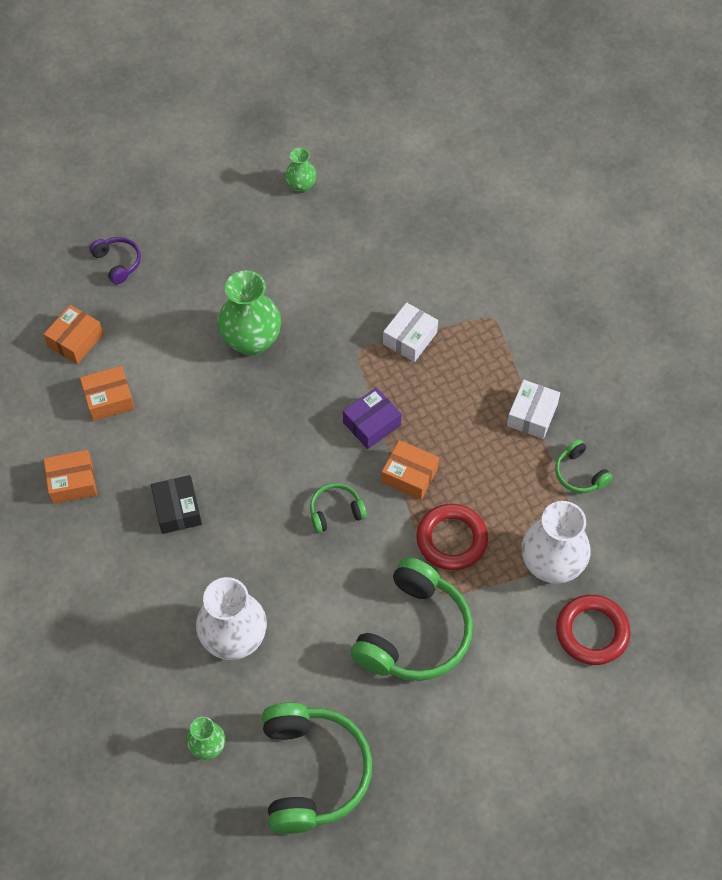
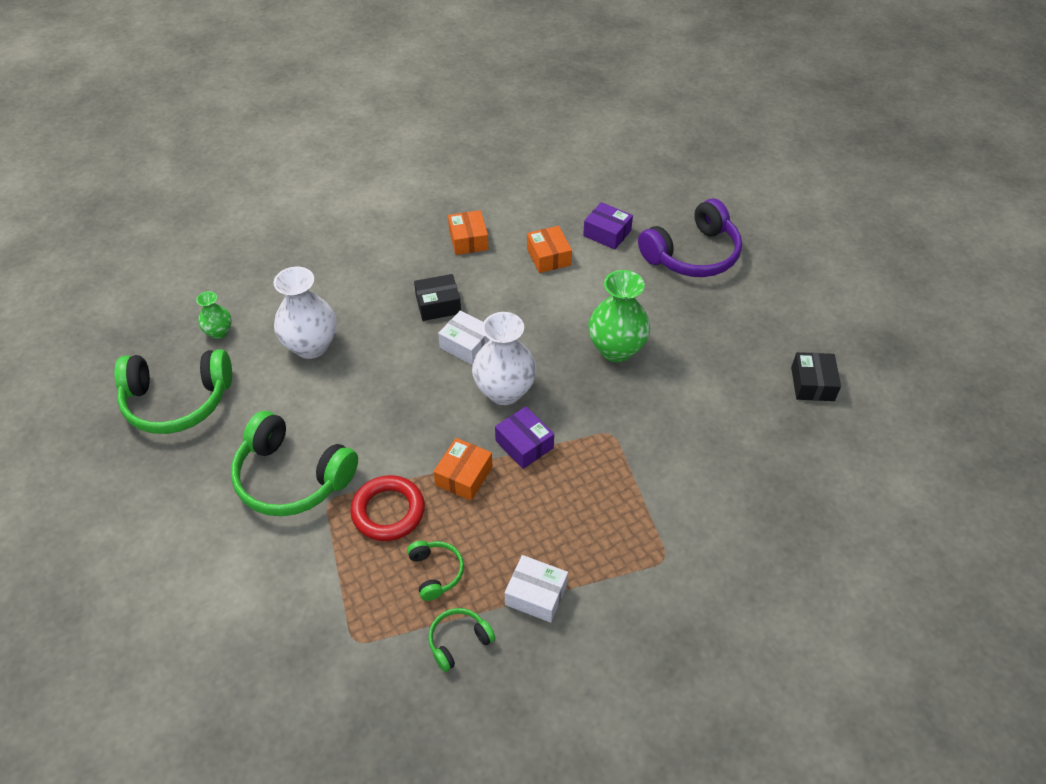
camera: 90 degrees right, 10 degrees down
orange box [44,305,103,364] -> purple box [583,202,633,250]
purple headphones [89,237,141,284] -> purple headphones [638,199,742,277], size x2.09
green vase [285,148,317,193] -> black box [791,352,841,401]
green headphones [310,483,367,533] -> green headphones moved to [407,541,464,601]
white box [383,302,438,362] -> white box moved to [438,310,490,365]
white vase [522,501,591,584] -> white vase moved to [472,312,536,405]
red ring [556,595,631,665] -> none

